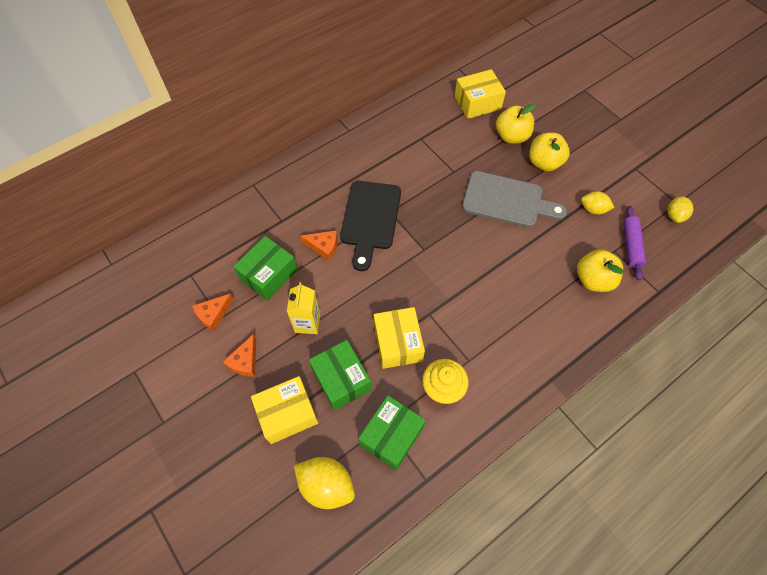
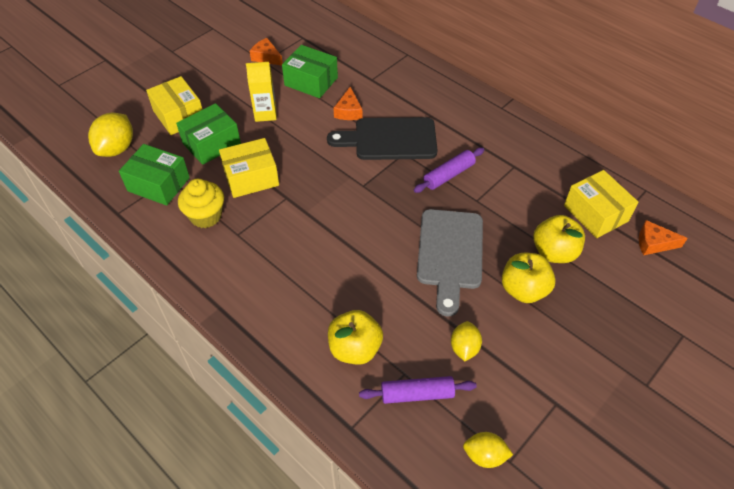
camera: 80 degrees right, 10 degrees down
orange cheese [223,334,256,377] -> orange cheese moved to [639,220,688,255]
none -> purple rolling pin [414,148,484,193]

